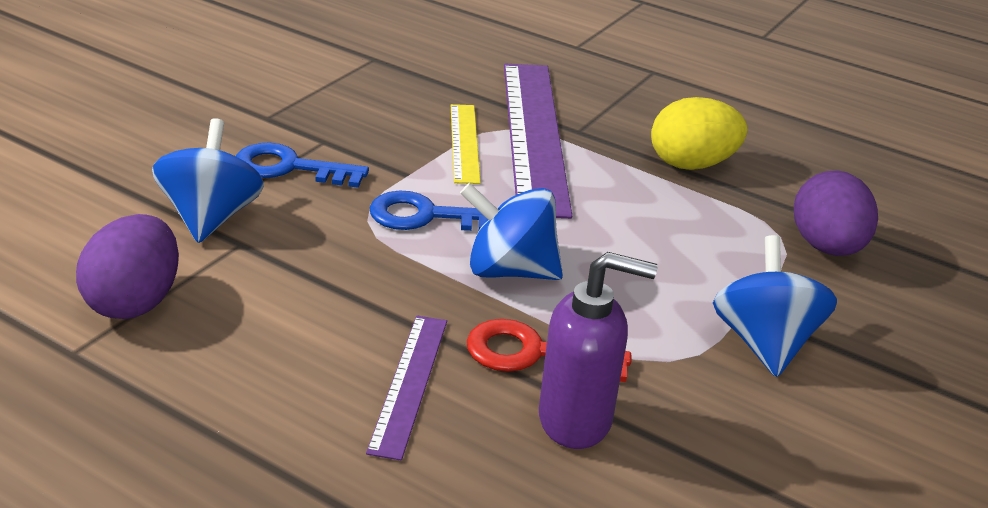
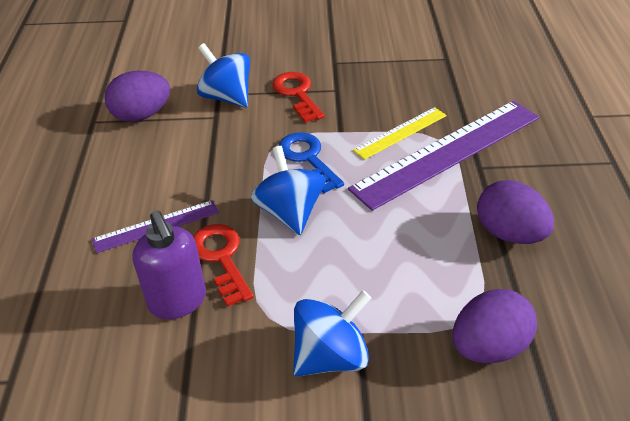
camera: 60 degrees right, 10 degrees up
blue spinning top [152,118,264,243] -> blue spinning top turned 105 degrees counterclockwise [197,43,250,107]
blue key [236,143,369,188] -> red key [272,72,325,123]
yellow egg [651,97,747,170] -> purple egg [477,180,554,244]

